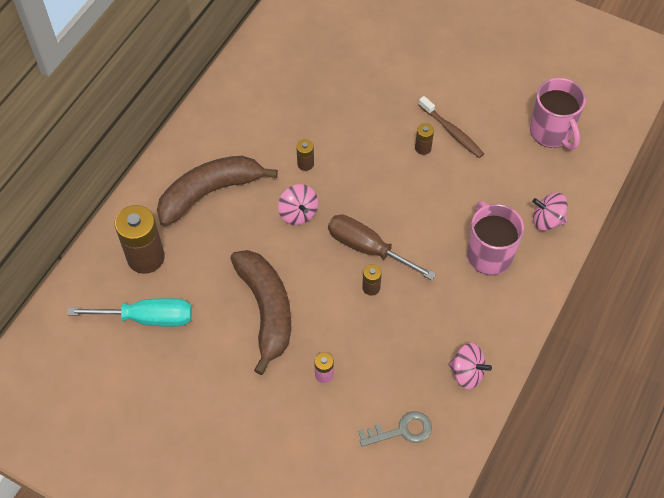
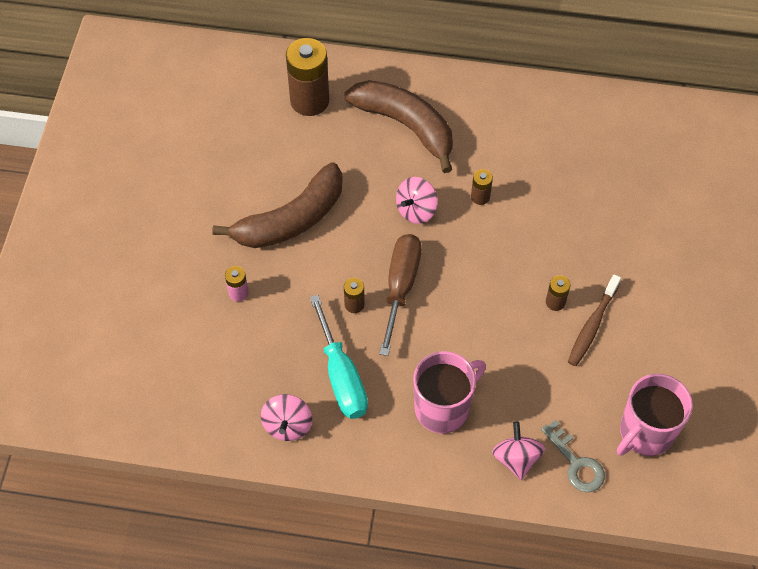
camera: 70 degrees right, 0 degrees up
turquoise screwdriver [67,298,192,327] -> turquoise screwdriver moved to [310,295,368,419]
grey key [358,411,432,447] -> grey key moved to [541,420,605,492]

